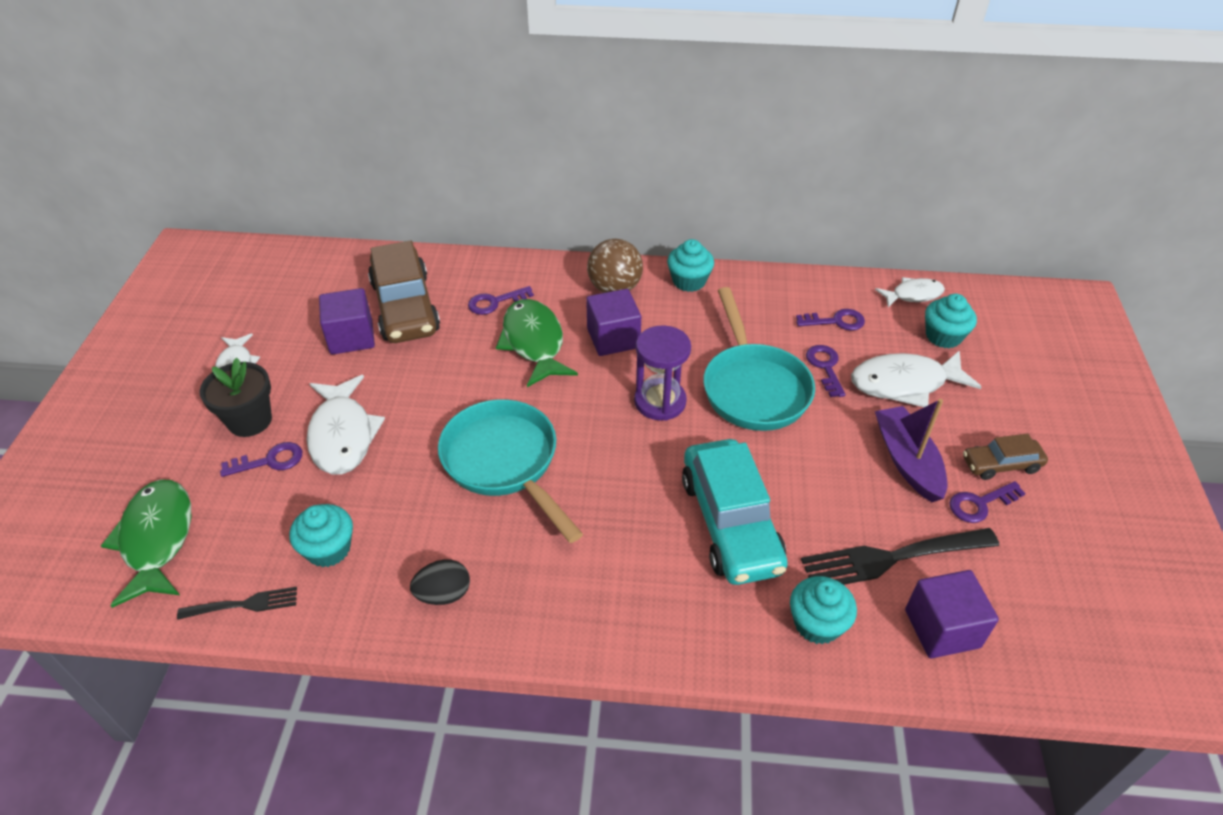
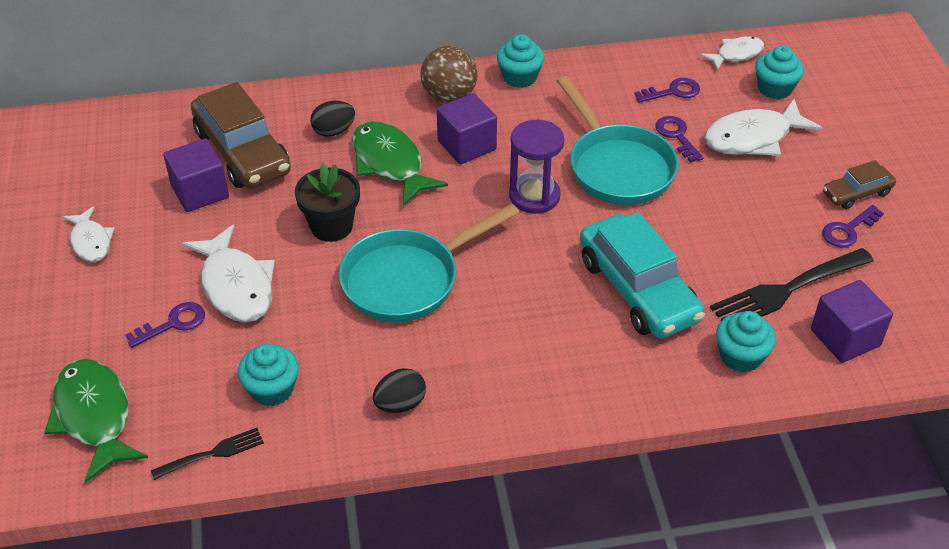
camera: 15 degrees left, 0 degrees up
black flower pot [200,358,272,437] -> black flower pot moved to [295,163,360,242]
turquoise pan [438,399,583,543] -> turquoise pan turned 75 degrees counterclockwise [339,203,519,322]
purple key [468,286,534,315] -> black egg [310,101,355,137]
purple boat [875,399,947,502] -> none

